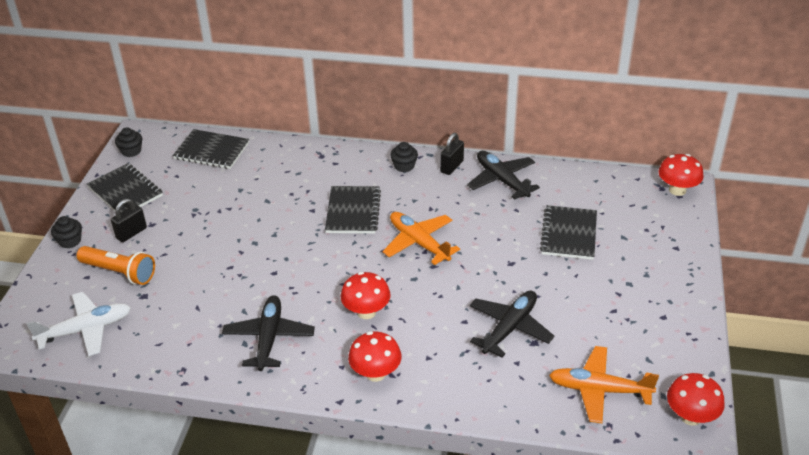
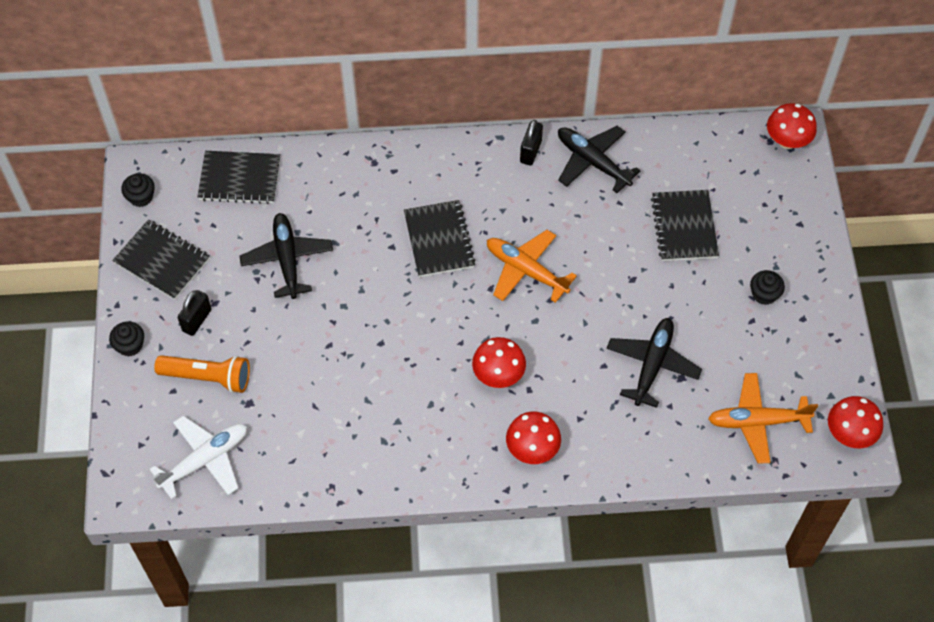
camera: 15 degrees left, 20 degrees up
black plane [222,295,315,371] -> black plane moved to [239,213,333,299]
black cupcake [390,142,418,172] -> black cupcake moved to [750,270,785,305]

